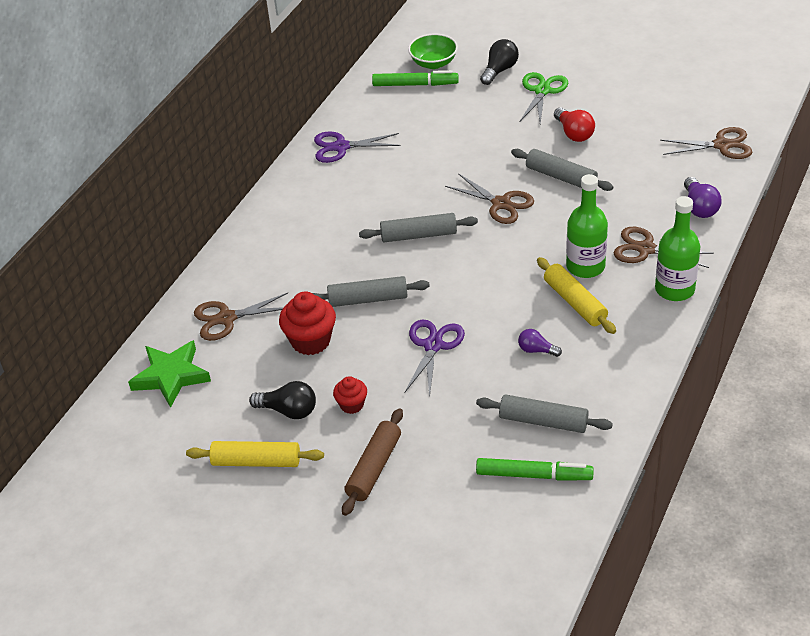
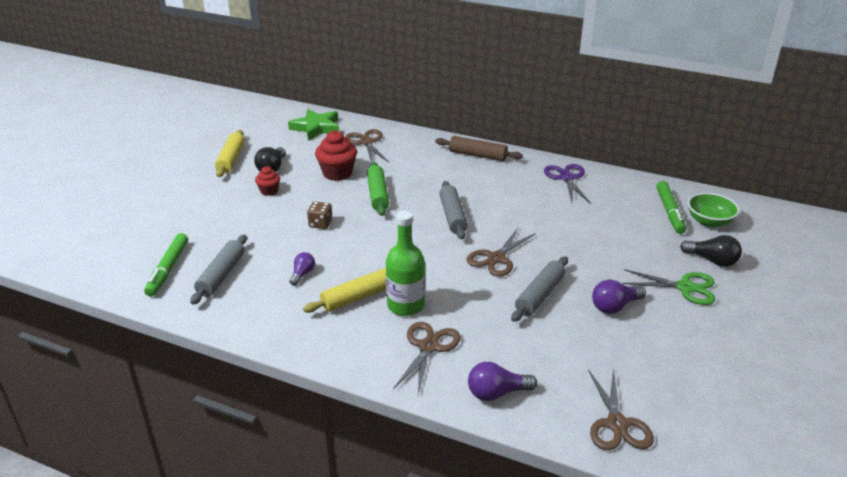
camera: 85 degrees right, 10 degrees down
grey rolling pin [313,276,430,307] -> green rolling pin [367,162,389,216]
brown rolling pin [342,408,403,516] -> brown rolling pin moved to [435,136,523,161]
purple scissors [405,319,465,397] -> brown dice [307,202,333,229]
red light bulb [554,107,595,142] -> purple light bulb [592,280,646,314]
green bottle [655,196,700,301] -> none

